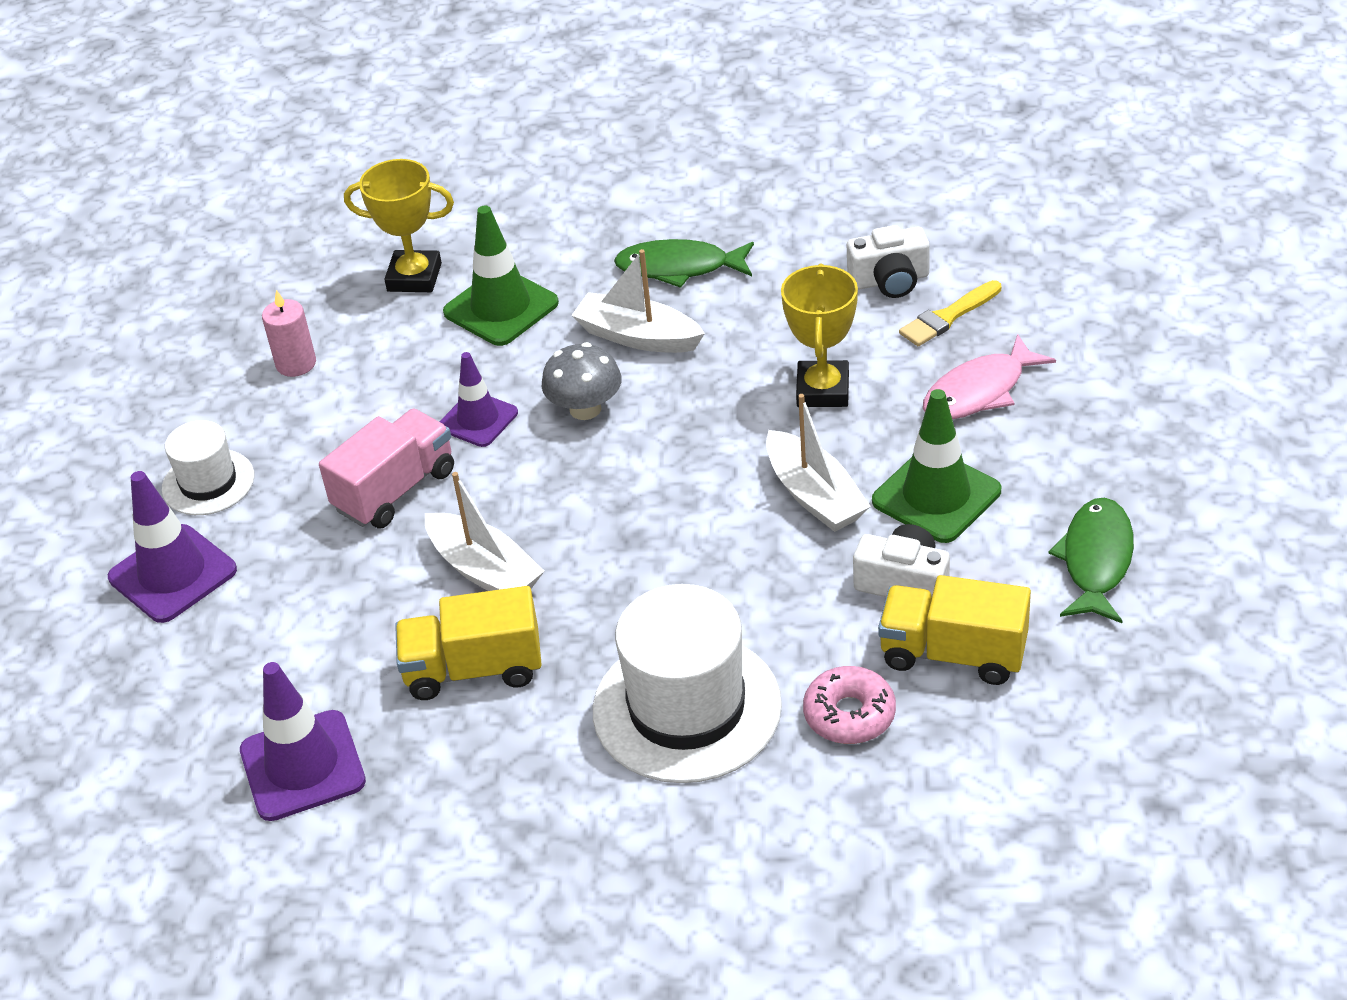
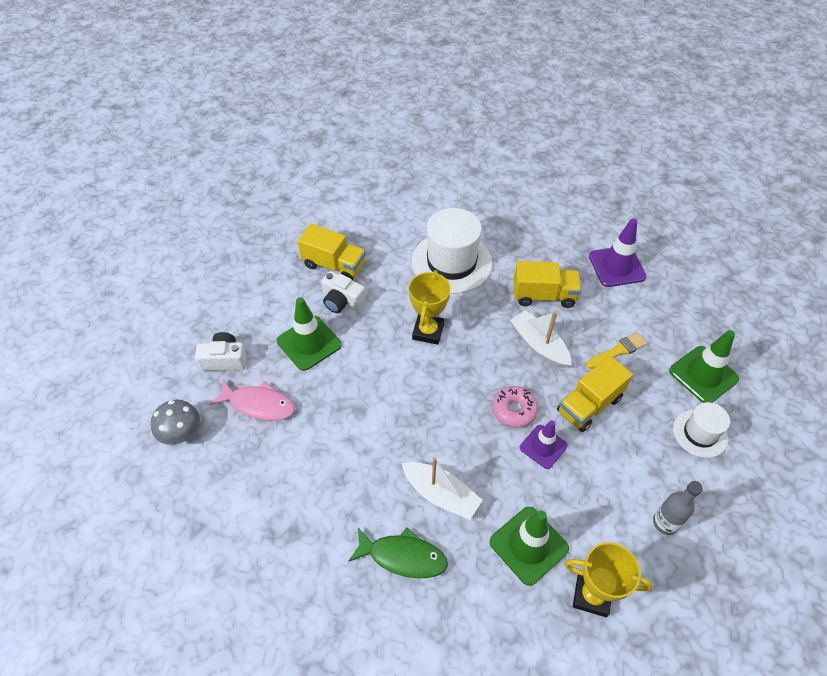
camera: 175 degrees left, 10 degrees up
purple traffic cone [108,471,237,623] -> green traffic cone [669,330,740,403]
pink candle [262,290,316,377] -> grey bottle [653,481,703,535]
pink truck [319,409,454,529] -> yellow truck [557,355,633,432]
grey mushroom [542,342,622,420] -> grey mushroom moved to [151,400,200,445]
white boat [766,394,871,532] -> none
yellow trophy [781,264,858,407] -> yellow trophy moved to [409,270,451,345]
pink donut [803,666,896,744] -> pink donut moved to [492,386,538,428]
white camera [847,225,930,298] -> white camera moved to [195,332,247,371]
yellow brush [899,280,1001,346] -> yellow brush moved to [586,332,647,369]
pink fish [923,334,1056,419] -> pink fish turned 45 degrees clockwise [210,380,295,421]
green fish [1049,498,1134,623] -> none

